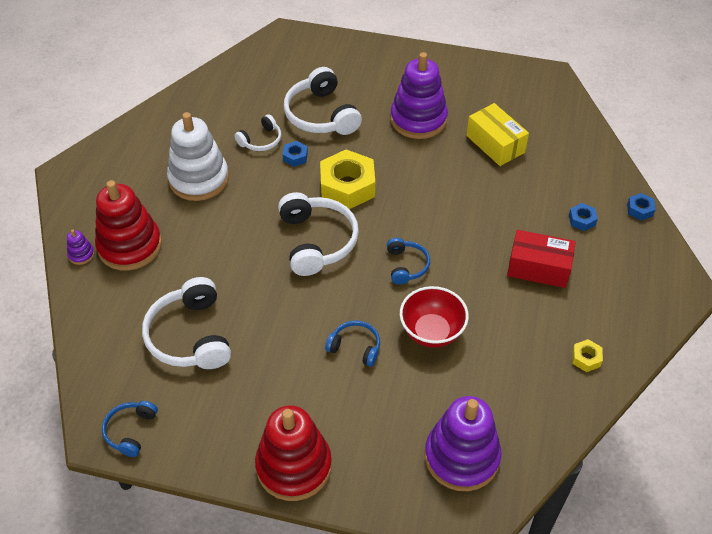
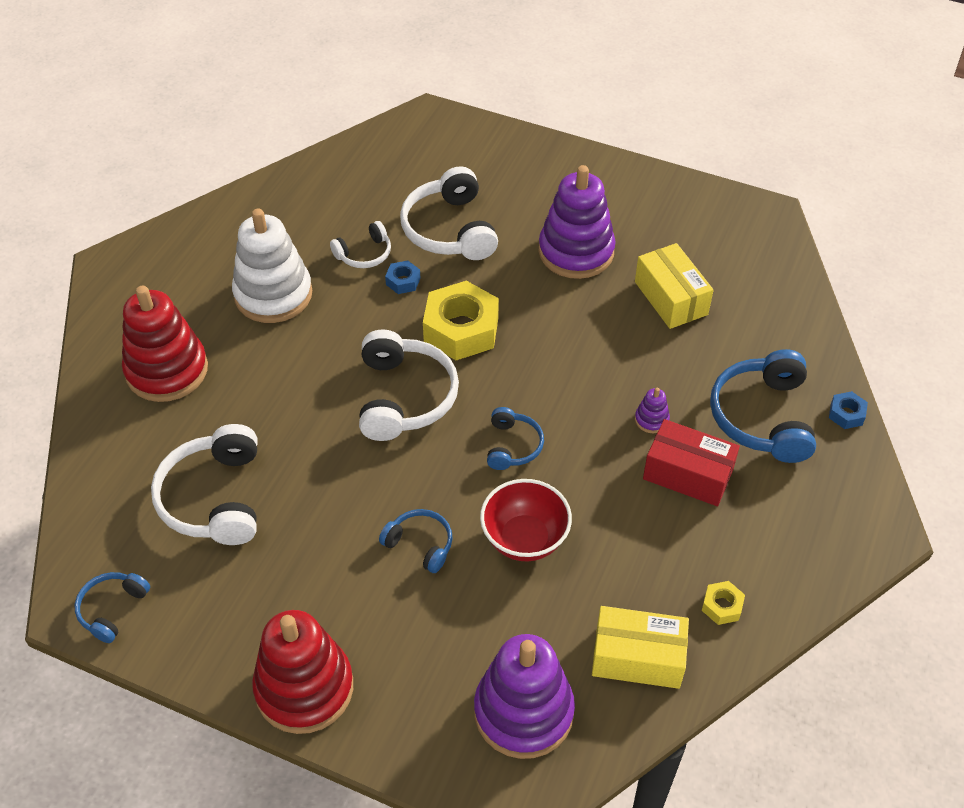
camera: 10 degrees right, 0 degrees up
purple stacking toy [67,229,95,265] -> purple stacking toy moved to [635,388,670,433]
blue nut [569,203,598,231] -> blue headphones [710,349,816,463]
none -> yellow box [592,606,689,689]

